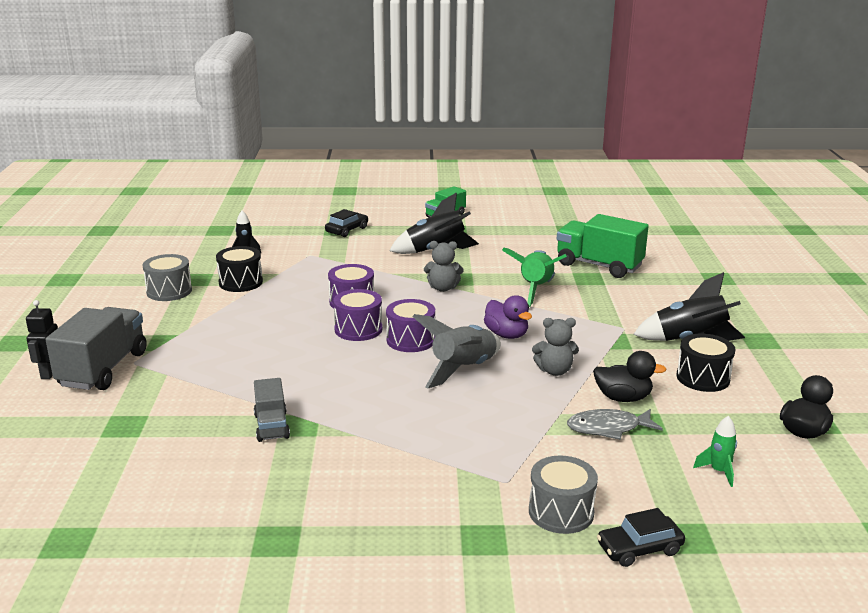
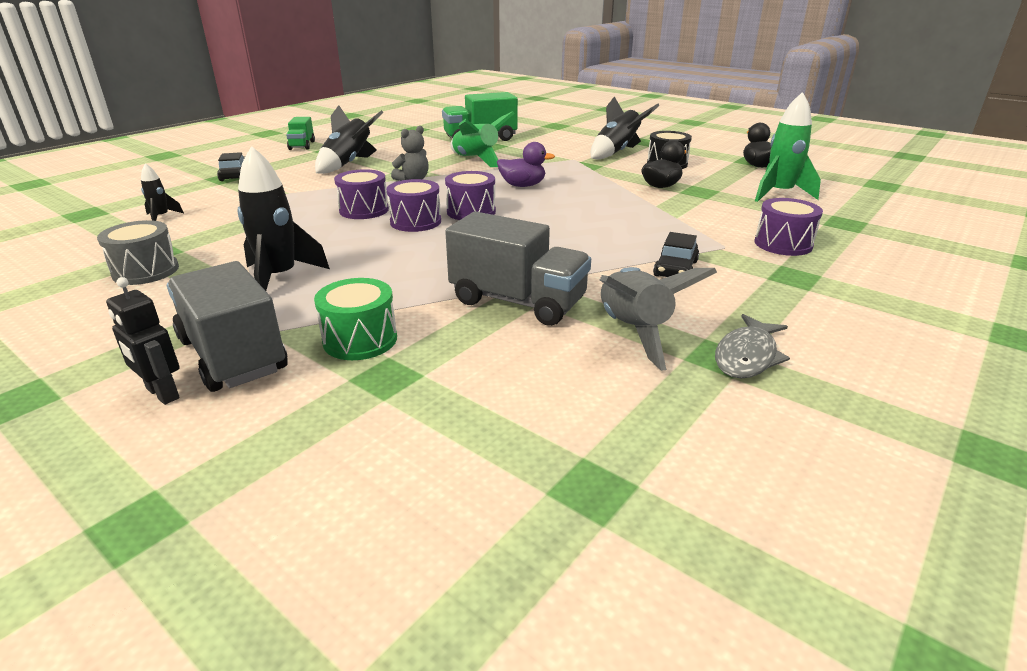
camera: 50 degrees left, 5 degrees up
black drum [216,246,263,292] -> none
grey truck [254,378,290,442] -> grey truck [445,212,591,326], size x1.76
grey rocket [412,314,501,388] -> grey rocket moved to [600,267,717,371]
grey drum [529,456,598,534] -> purple drum [754,198,823,256]
grey teddy bear [532,318,579,376] -> none
grey fish [567,409,663,440] -> grey fish moved to [715,314,790,378]
black car [597,508,685,567] -> black car moved to [653,232,699,277]
green rocket [693,416,737,487] -> green rocket [755,92,821,202], size x1.95
none -> black rocket [237,146,330,291]
none -> green drum [314,278,397,360]

